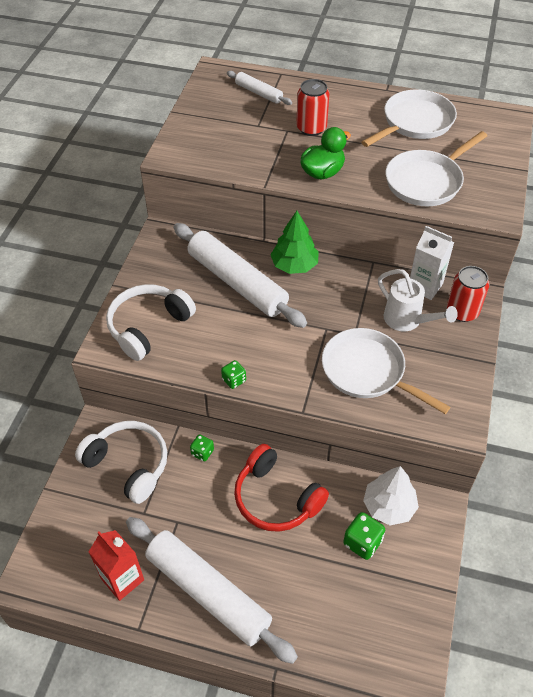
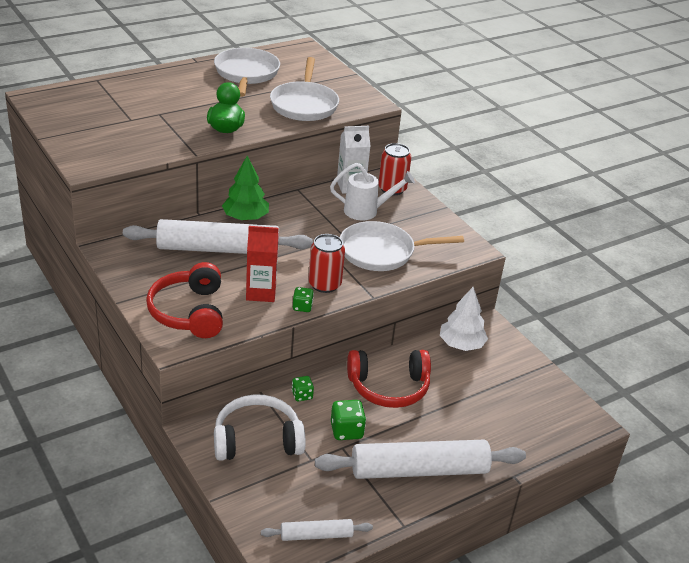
camera: 50 degrees left, 15 degrees down
red carton [89,530,144,601] -> red carton moved to [246,226,279,302]
white headphones [106,284,196,361] -> red headphones [146,262,223,338]
white rolling pin [227,71,292,105] -> white rolling pin moved to [261,519,373,541]
red can [296,79,330,136] -> red can moved to [308,234,345,293]
green dice [343,512,385,560] -> green dice moved to [331,400,366,440]

